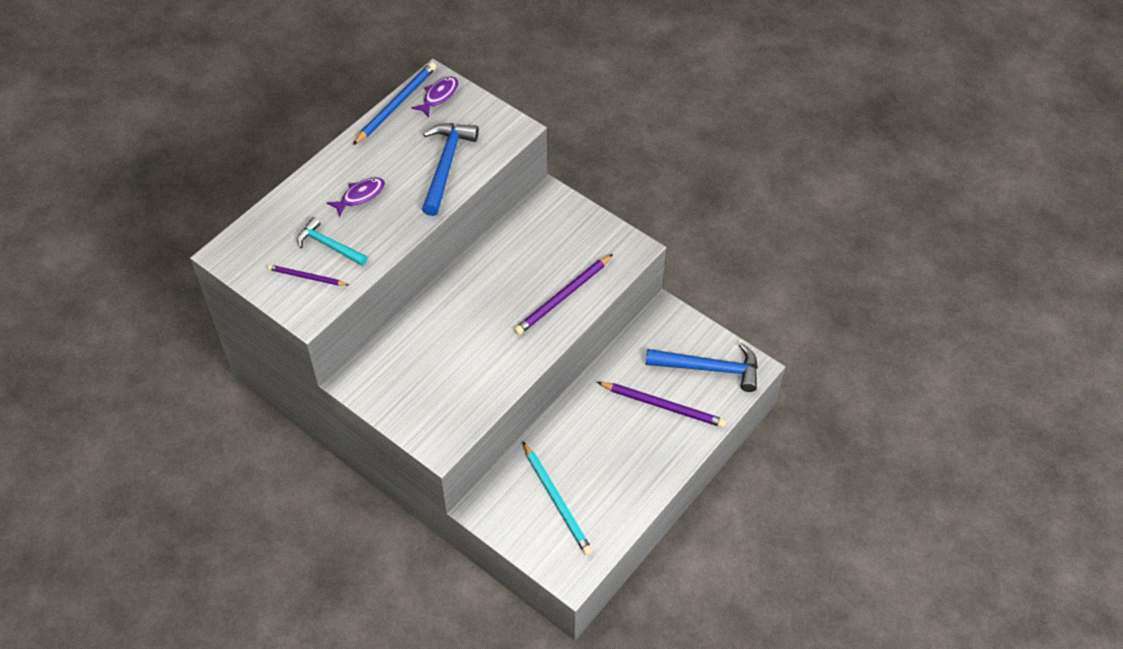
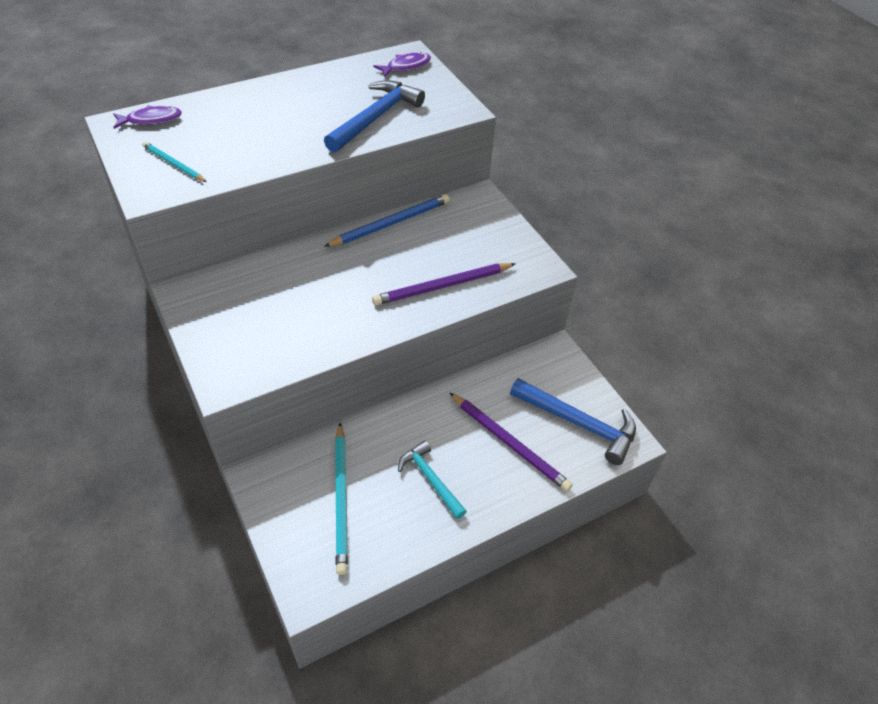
camera: 20 degrees right, 5 degrees down
purple pencil [268,265,348,286] -> turquoise pencil [142,142,207,182]
turquoise hammer [297,217,367,266] -> turquoise hammer moved to [398,441,467,519]
purple fish [327,178,385,217] -> purple fish moved to [113,105,182,129]
blue pencil [353,62,436,145] -> blue pencil moved to [324,194,450,247]

